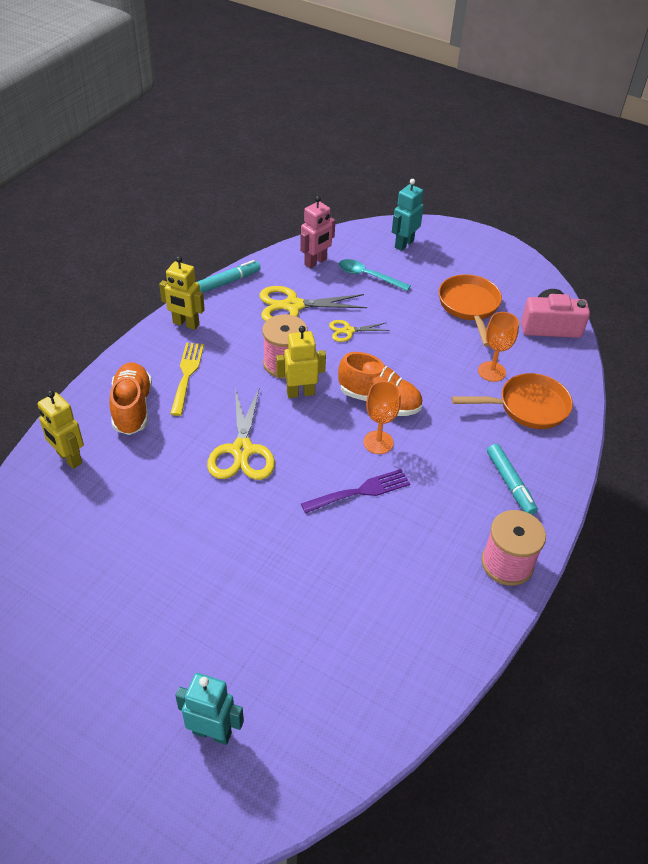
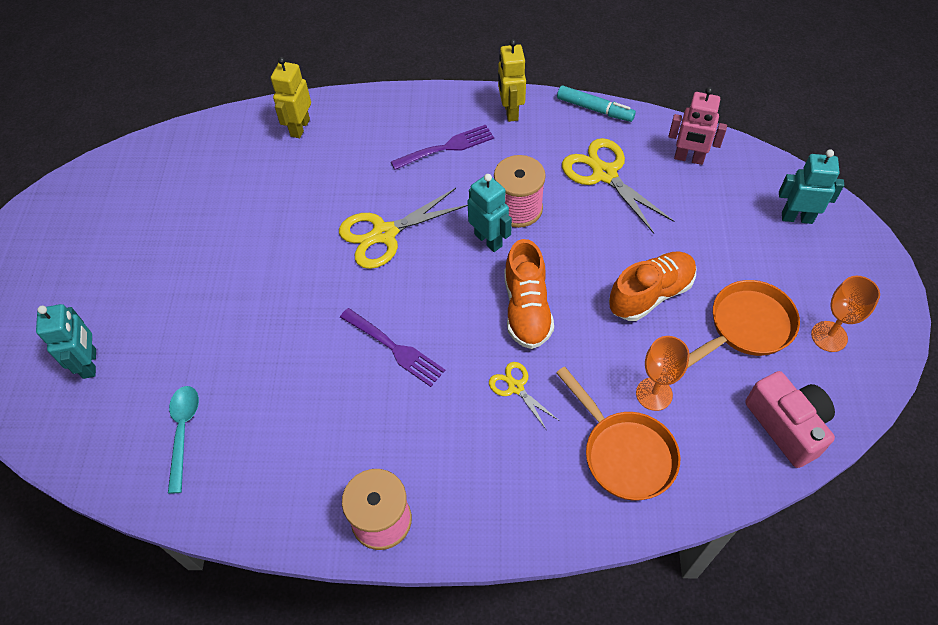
camera: 65 degrees right, 10 degrees up
orange shoe [109,362,152,435] -> orange shoe moved to [609,251,696,321]
yellow fork [170,343,204,416] -> purple fork [391,125,494,170]
yellow robot [276,326,326,398] -> turquoise robot [467,174,512,252]
yellow scissors [329,320,390,342] -> yellow scissors moved to [489,362,558,429]
turquoise spoon [339,259,411,291] -> turquoise spoon moved to [168,386,199,494]
orange goblet [363,381,401,454] -> orange goblet moved to [811,276,880,352]
turquoise marker [487,444,538,515] -> none

